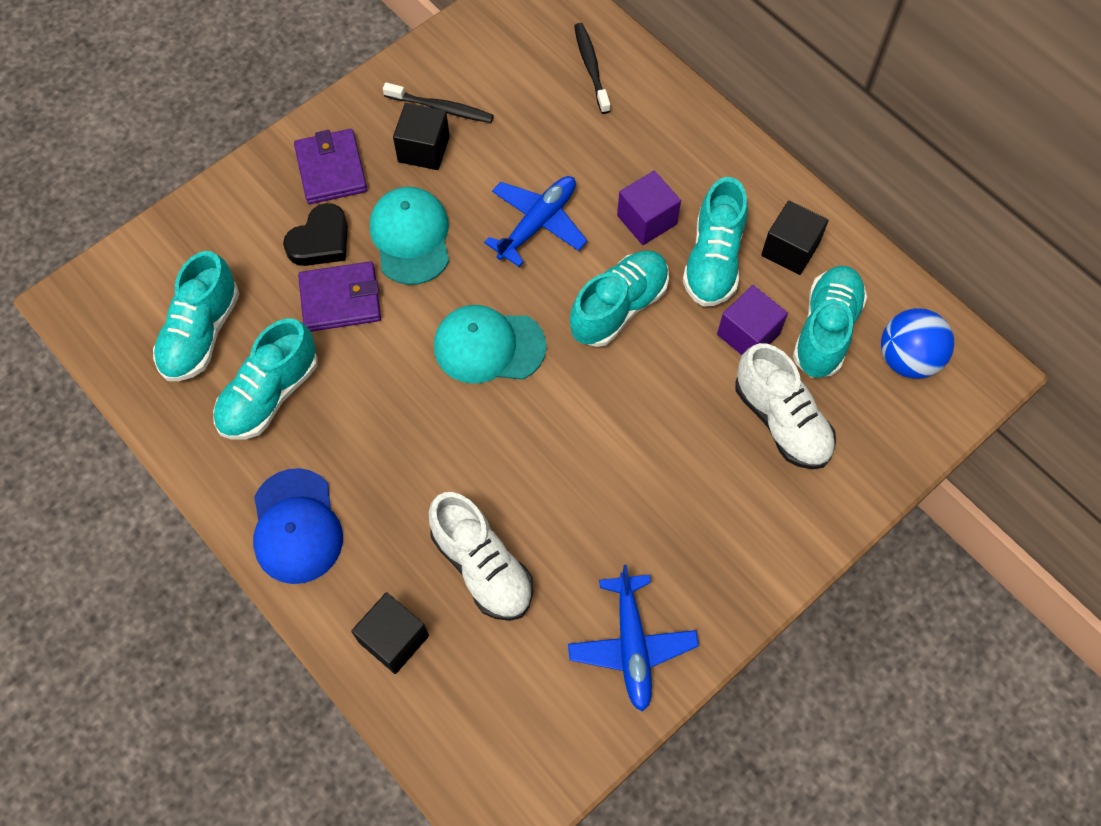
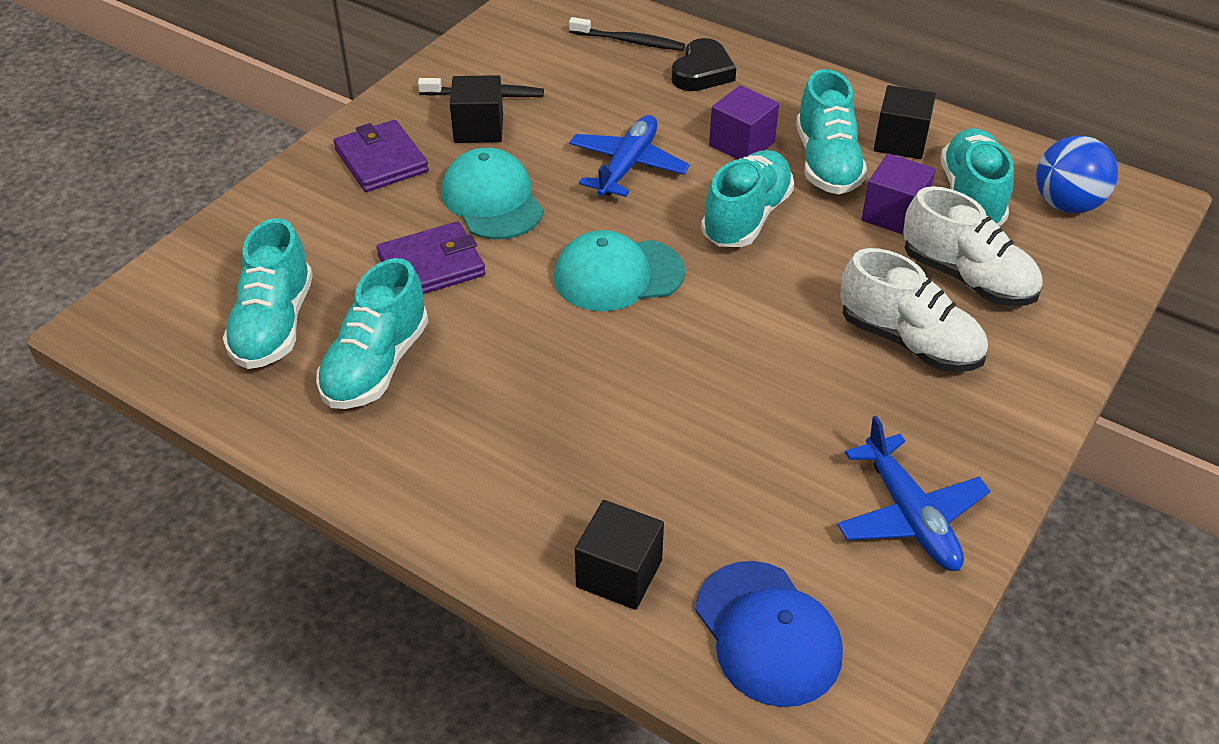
camera: 15 degrees left, 20 degrees down
blue cap [253,468,343,584] -> blue cap moved to [695,561,843,707]
black heart [283,203,348,266] -> black heart moved to [672,38,736,91]
white shoe [429,492,533,621] -> white shoe moved to [840,248,988,372]
black toothbrush [574,23,610,114] -> black toothbrush turned 135 degrees clockwise [569,17,685,51]

